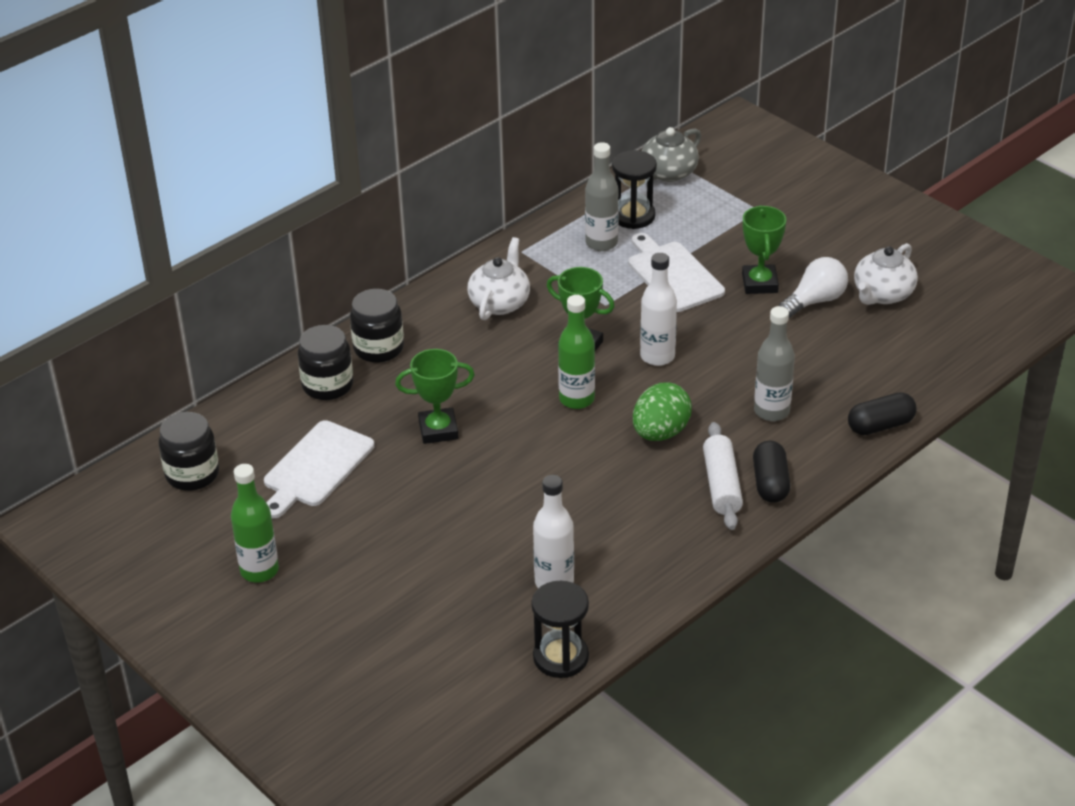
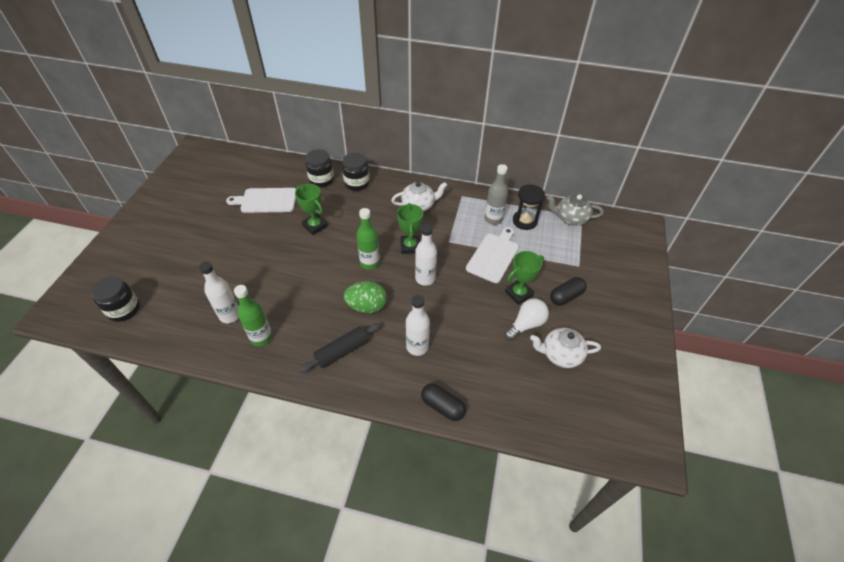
camera: 55 degrees right, 10 degrees up
black jar [158,412,219,491] -> black jar moved to [91,276,140,322]
green bottle [231,464,279,583] -> green bottle moved to [234,285,273,346]
black hourglass [531,581,589,678] -> none
white rolling pin [703,422,743,530] -> black rolling pin [299,323,381,373]
black capsule [753,441,791,503] -> black capsule moved to [550,277,587,306]
grey bottle [754,306,795,421] -> white bottle [406,295,430,356]
white light bulb [779,257,848,318] -> white light bulb turned 60 degrees counterclockwise [504,298,549,341]

